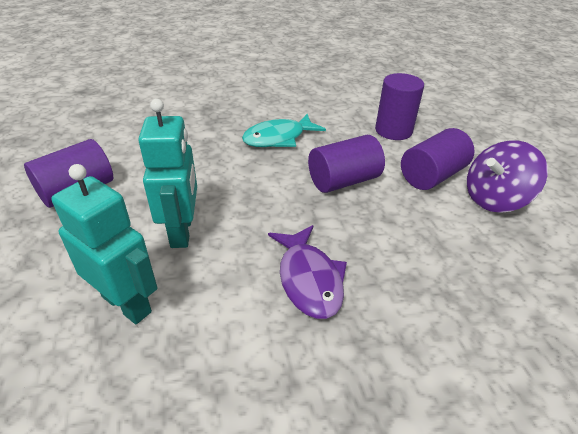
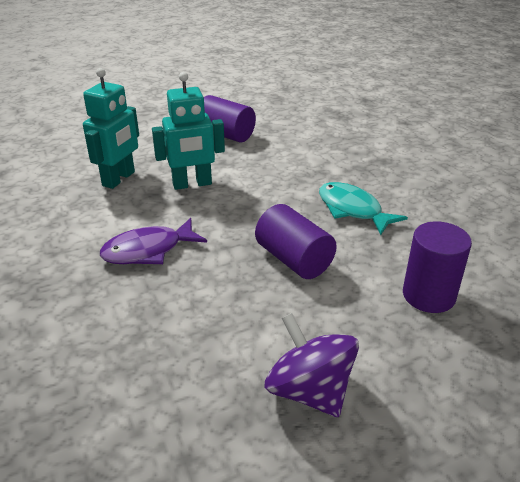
camera: 80 degrees right, 5 degrees down
purple cylinder [401,128,475,190] -> none

